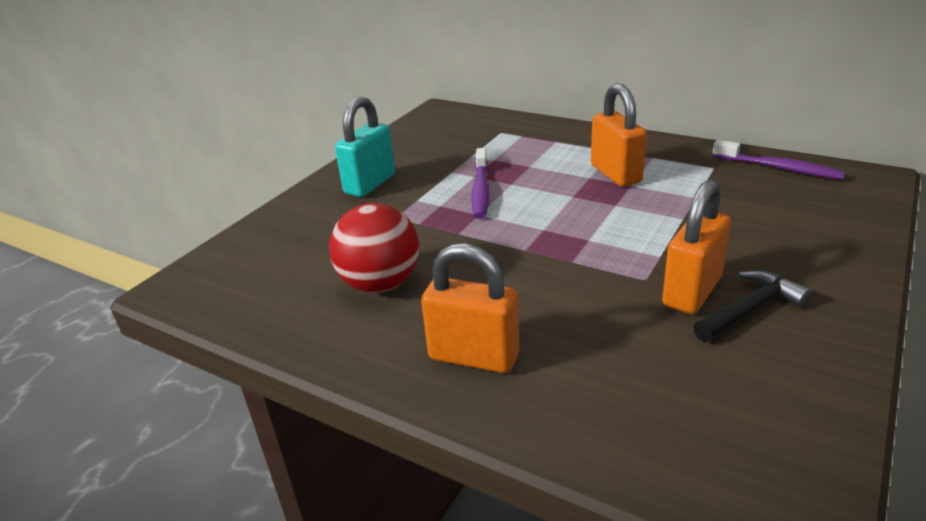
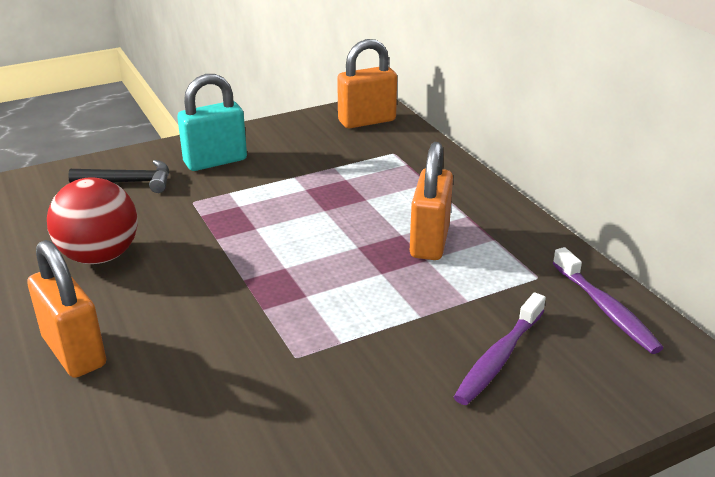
camera: 30 degrees right, 0 degrees up
purple toothbrush [471,148,490,219] -> purple toothbrush moved to [454,292,546,405]
orange padlock [662,179,731,314] -> orange padlock moved to [337,39,397,128]
black hammer [693,270,812,342] -> black hammer moved to [68,160,169,193]

